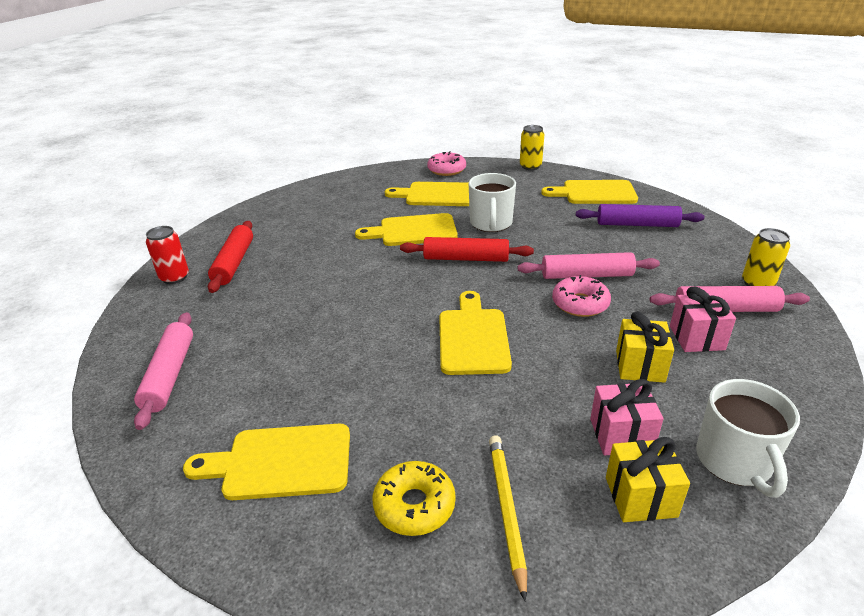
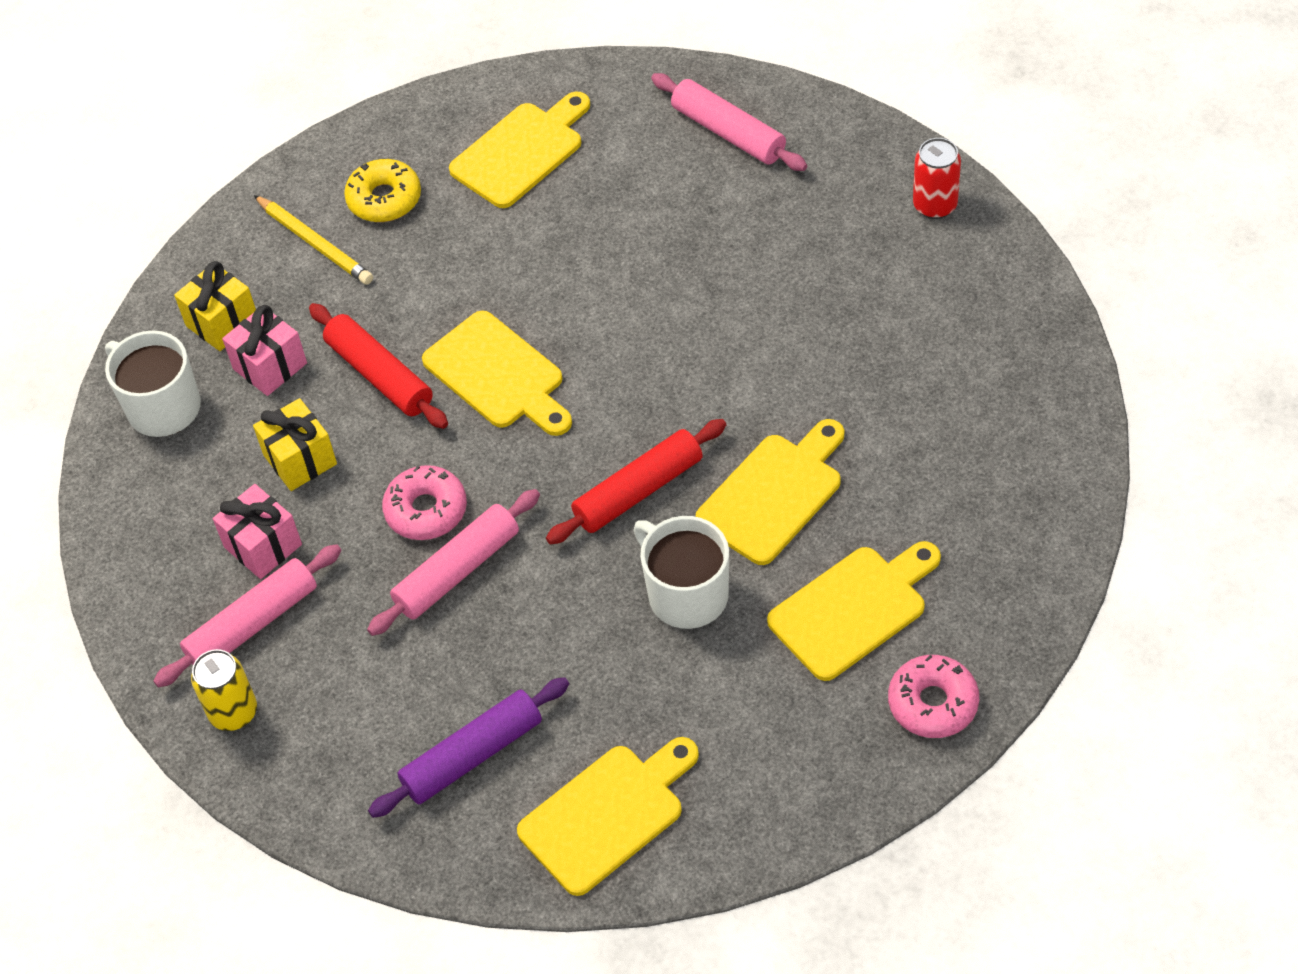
camera: 140 degrees right, 20 degrees up
red rolling pin [208,221,253,293] -> red rolling pin moved to [309,303,448,429]
yellow can [520,125,544,170] -> none

